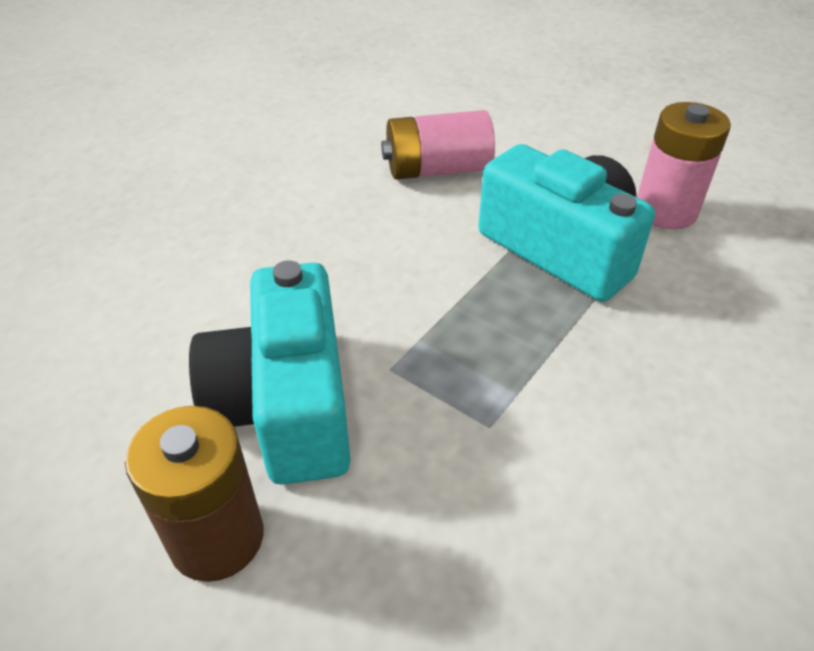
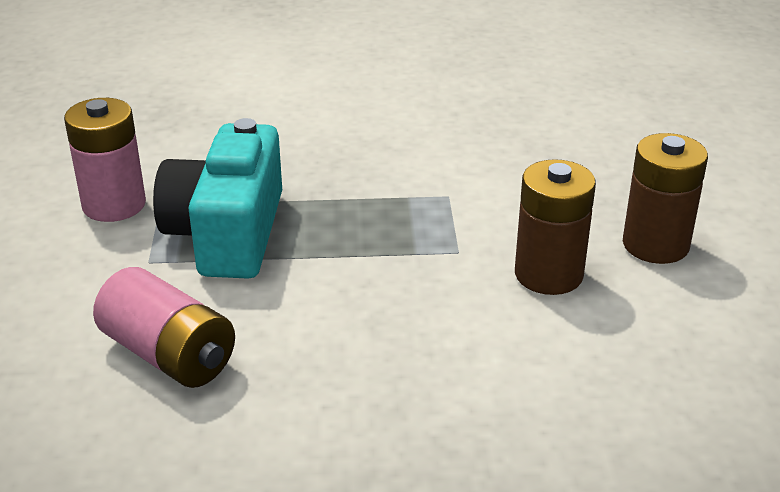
camera: 130 degrees left, 10 degrees down
turquoise camera [189,260,351,485] -> brown battery [515,159,596,295]

